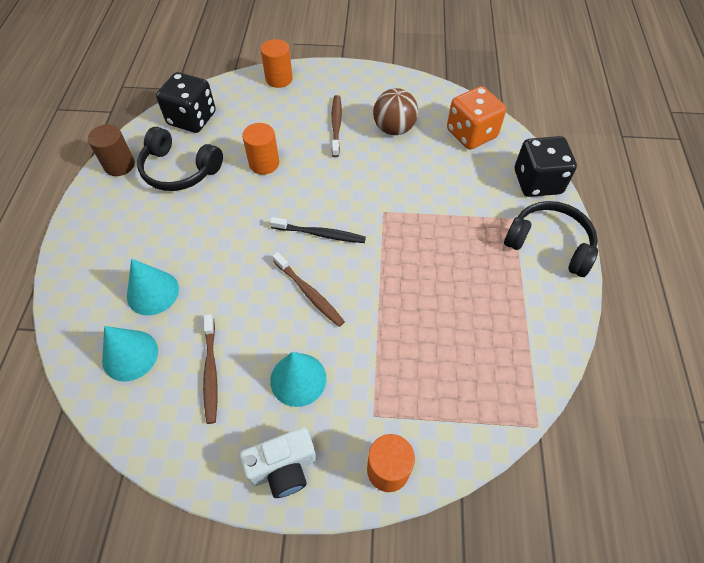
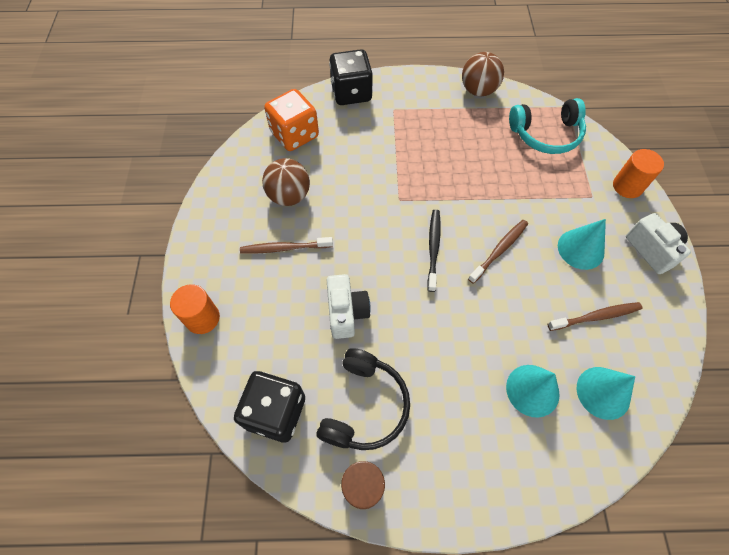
camera: 95 degrees left, 5 degrees up
orange cylinder [242,123,279,175] -> white camera [327,274,371,339]
black headphones [504,201,598,277] -> none
none -> brown ball [462,52,504,96]
none -> turquoise headphones [509,98,586,154]

